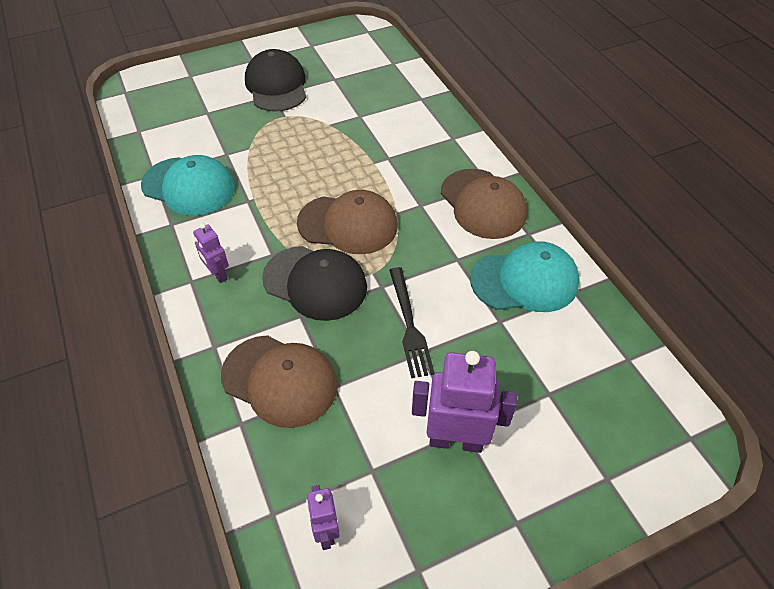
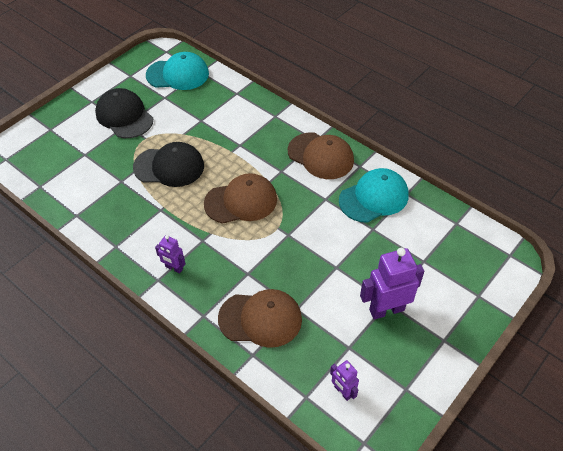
camera: 25 degrees left, 0 degrees up
turquoise cap [141,155,235,215] -> turquoise cap moved to [146,52,209,90]
black cap [262,246,367,321] -> black cap moved to [133,142,204,187]
black fork [389,267,435,378] -> none

